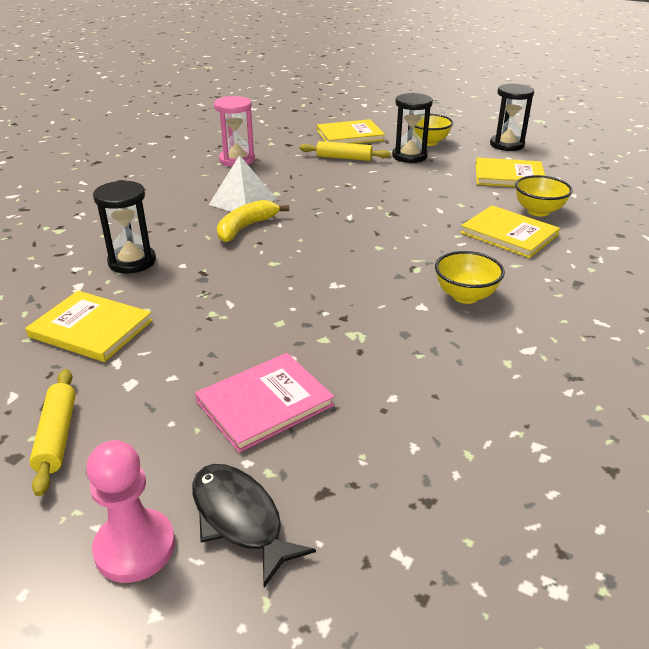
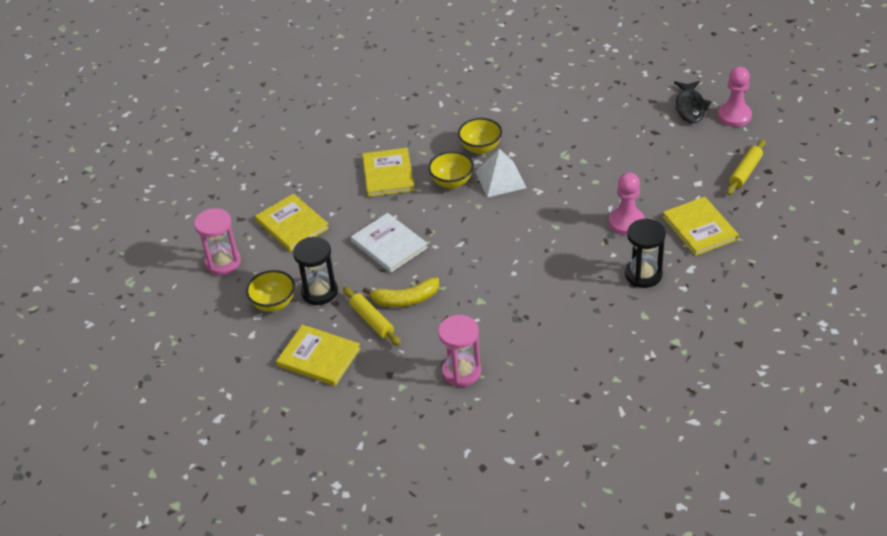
camera: 135 degrees left, 10 degrees up
pink book [195,353,334,453] -> none
white pyramid [209,155,277,212] -> white pyramid moved to [475,148,526,198]
yellow banana [217,200,289,242] -> yellow banana moved to [363,277,439,307]
black hourglass [490,83,534,151] -> pink hourglass [194,208,241,275]
yellow bowl [515,175,573,217] -> yellow bowl moved to [428,151,474,189]
none -> white book [351,213,428,273]
none -> pink pawn [609,172,645,235]

